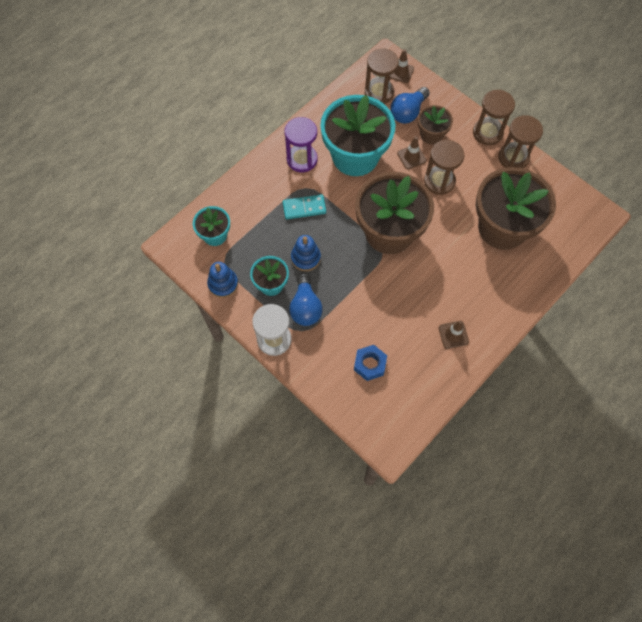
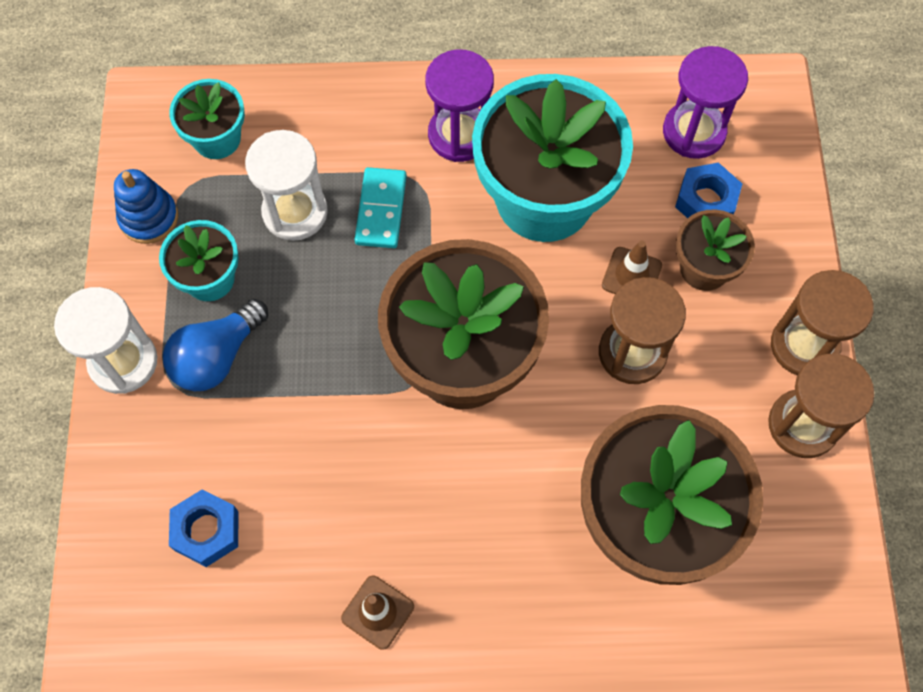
camera: 45 degrees right, 0 degrees up
turquoise domino [283,194,326,219] -> turquoise domino turned 60 degrees clockwise [354,167,407,248]
blue stacking toy [291,235,321,271] -> none
brown hourglass [365,48,399,104] -> purple hourglass [663,46,748,159]
brown traffic cone [390,49,414,83] -> none
blue light bulb [391,87,430,124] -> blue nut [675,162,742,218]
none -> white hourglass [245,130,328,241]

